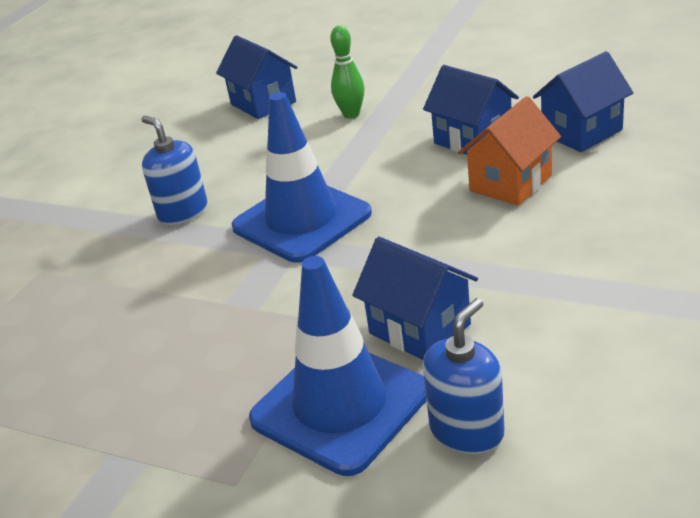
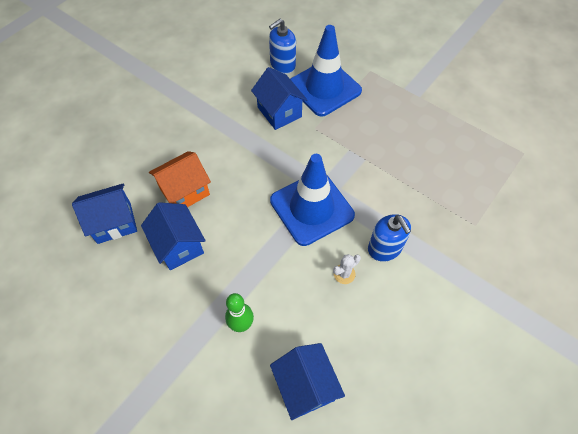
camera: 170 degrees left, 25 degrees up
none -> white cactus [333,254,361,284]

